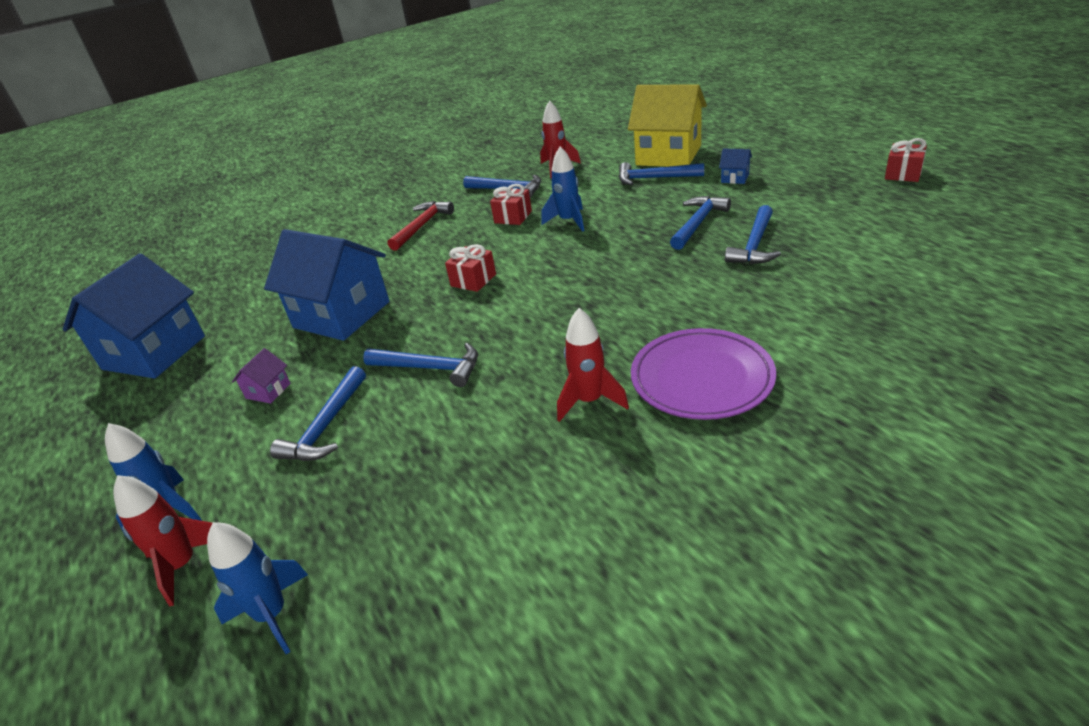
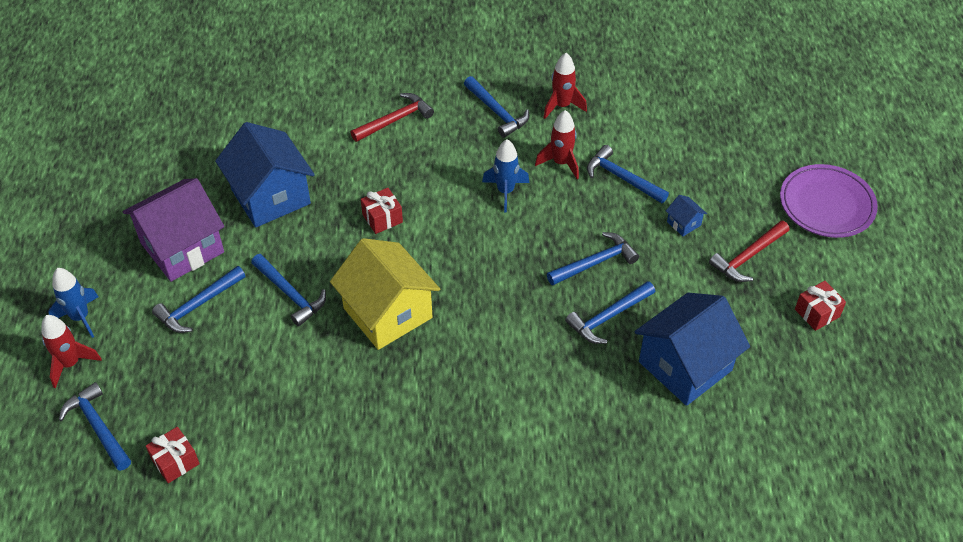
camera: 25 degrees right, 15 degrees up
blue house [63,254,205,379] -> blue house moved to [634,293,750,406]
blue rocket [207,522,308,654] -> blue hammer [59,382,131,471]
purple house [232,348,291,404] -> purple house [123,178,225,282], size x2.49
red gift [490,184,532,225] -> red gift moved to [146,427,200,483]
red rocket [557,308,629,422] -> red rocket moved to [535,110,579,179]
yellow house [628,84,707,167] -> yellow house moved to [330,238,440,350]
purple plate [631,328,776,420] -> purple plate moved to [780,164,878,238]
none -> red hammer [709,220,789,282]

